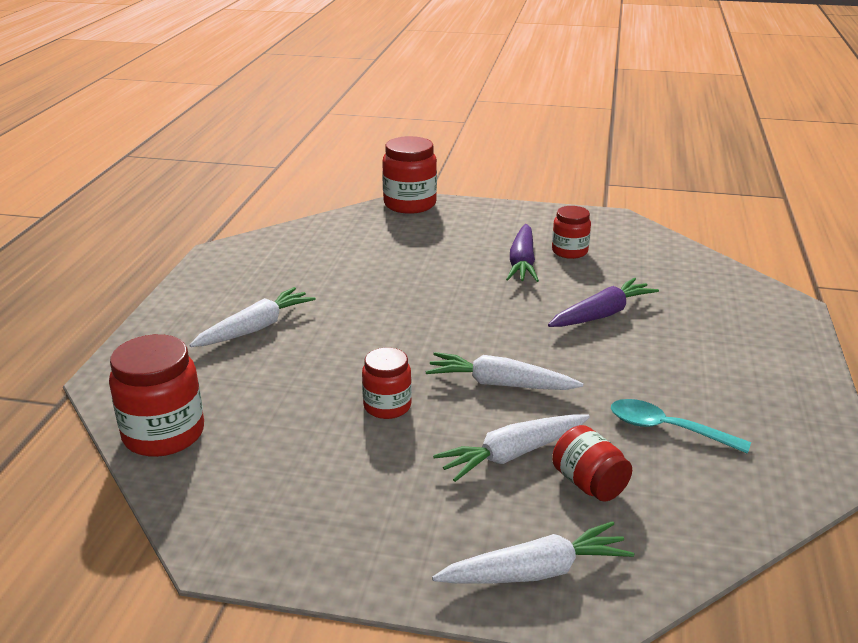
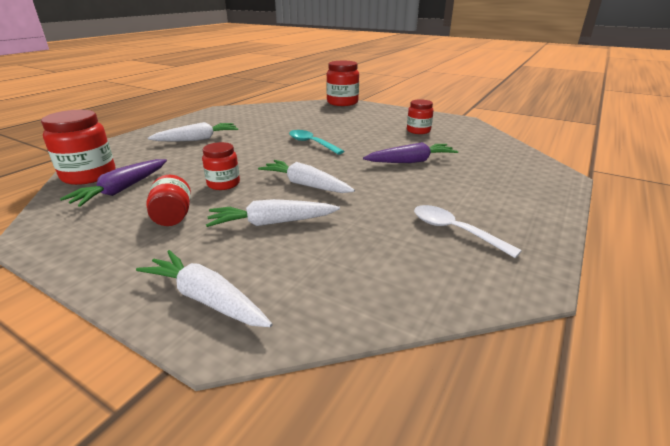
camera: 20 degrees right, 0 degrees up
white carrot [432,521,634,584] -> white carrot turned 150 degrees counterclockwise [136,250,273,327]
purple carrot [506,224,539,282] -> purple carrot moved to [60,159,167,207]
red jar [552,425,632,502] -> red jar moved to [146,175,191,226]
turquoise spoon [611,399,751,454] -> turquoise spoon moved to [289,130,344,155]
none -> white spoon [414,205,522,258]

